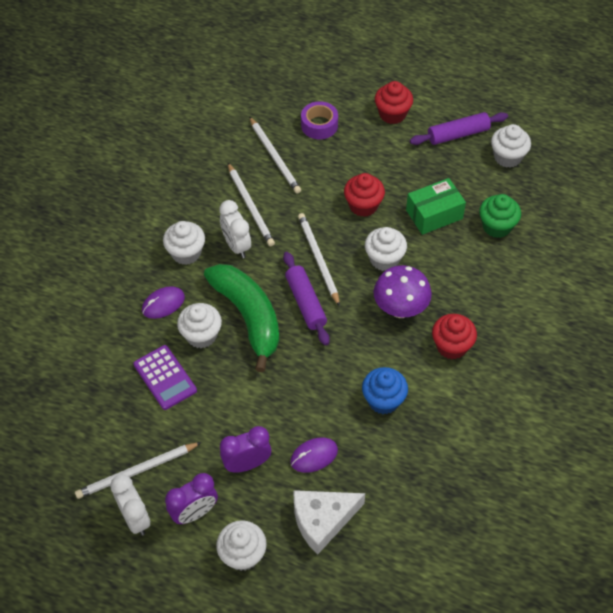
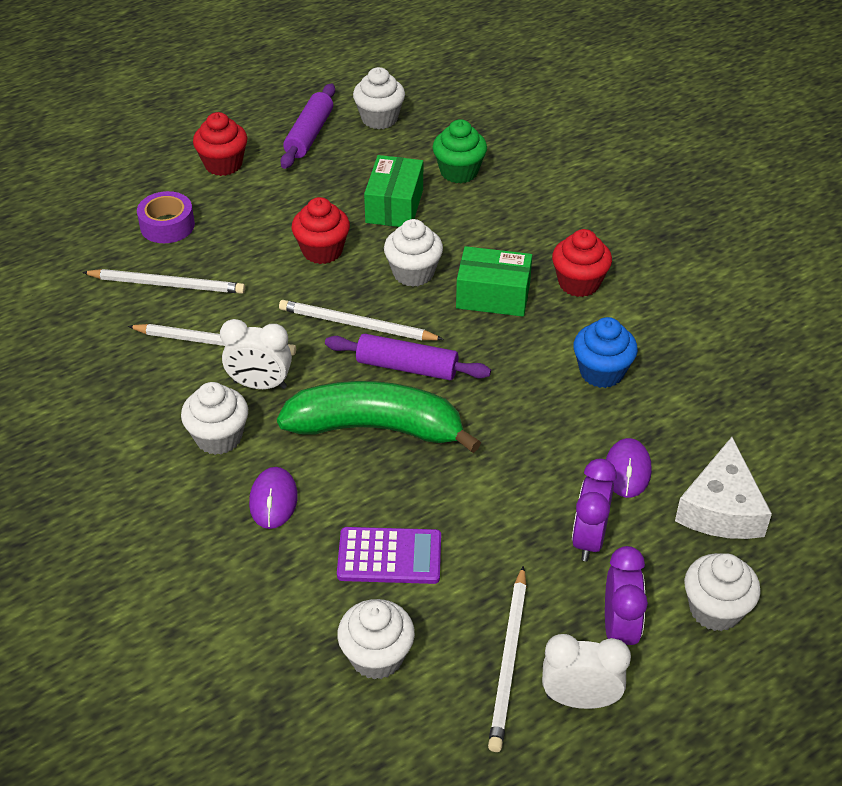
camera: 55 degrees left, 10 degrees down
white cupcake [177,303,222,348] -> white cupcake moved to [337,599,415,680]
purple mushroom [373,265,432,318] -> green box [456,246,532,317]

